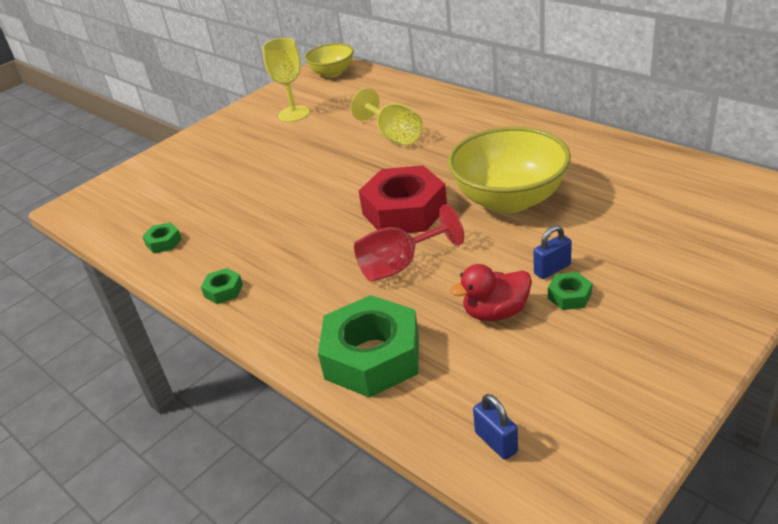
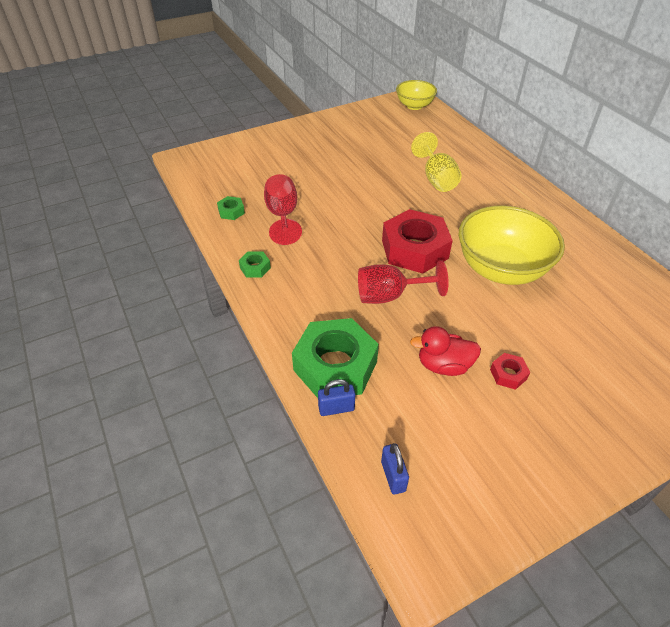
camera: 15 degrees right, 10 degrees up
yellow goblet [263,38,310,122] -> none
blue padlock [534,225,572,279] -> blue padlock moved to [318,379,355,416]
green nut [548,272,592,310] -> red nut [490,353,530,390]
none -> red goblet [264,174,302,245]

